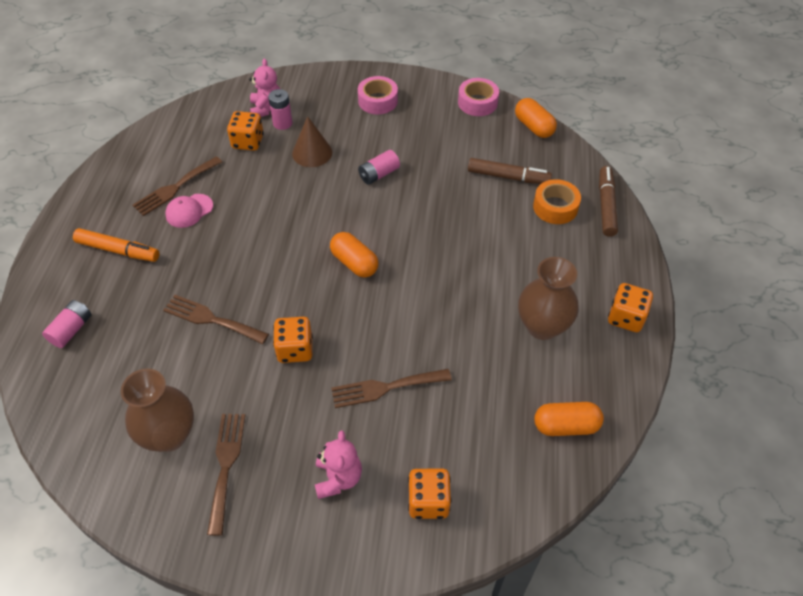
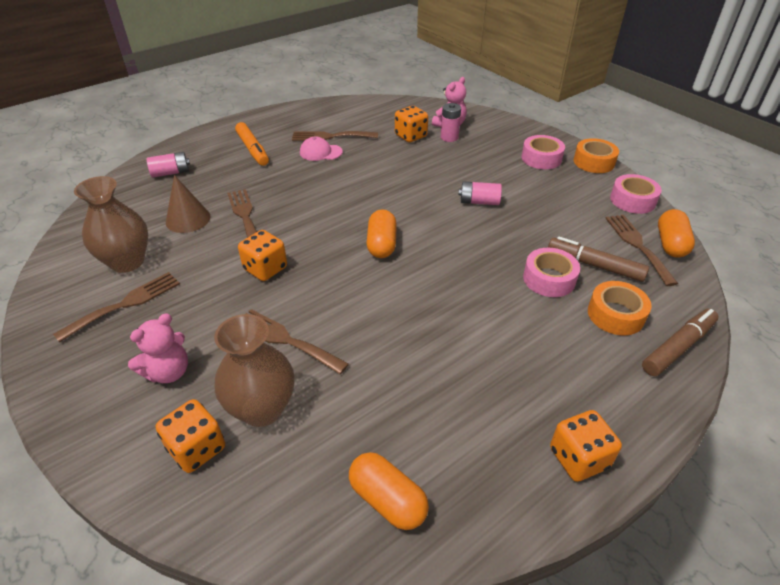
camera: 45 degrees right, 10 degrees down
brown cone [292,116,332,167] -> brown cone moved to [166,175,210,233]
brown marker [468,158,552,184] -> brown marker turned 150 degrees clockwise [548,236,649,282]
brown vase [518,257,579,340] -> brown vase moved to [214,314,295,427]
none -> pink tape [523,248,580,297]
none -> orange tape [574,138,619,173]
none -> brown fork [605,215,678,286]

